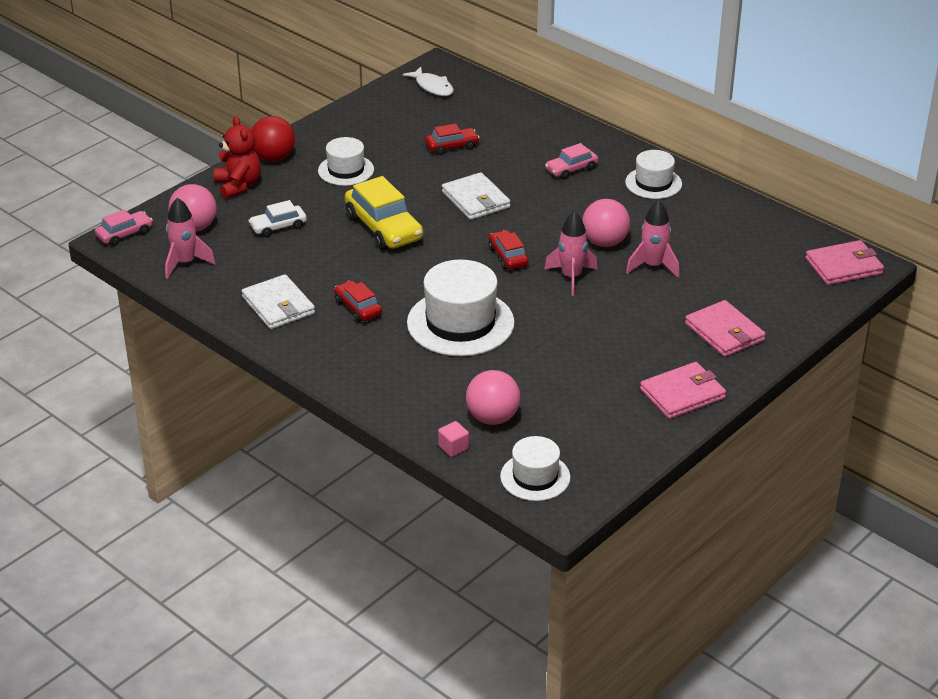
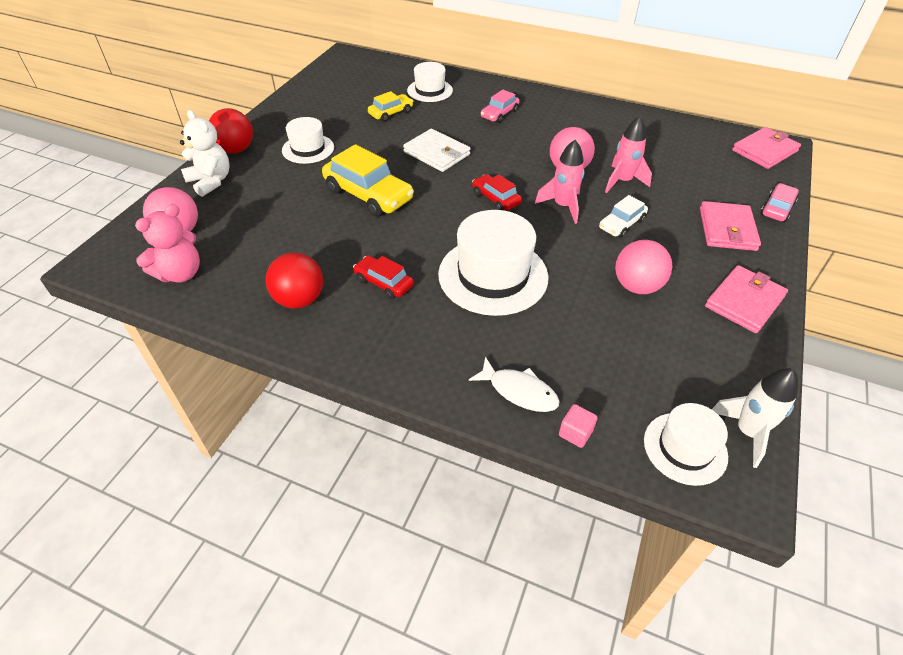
camera: 20 degrees left, 10 degrees up
pink car [95,209,153,246] -> pink car moved to [761,183,799,222]
pink rocket [165,198,215,279] -> pink teddy bear [135,204,200,283]
red teddy bear [214,116,261,199] -> white teddy bear [180,110,230,197]
white wallet [242,274,315,329] -> red ball [266,252,323,308]
white car [248,200,307,237] -> white car moved to [599,195,648,238]
white fish [403,67,454,96] -> white fish moved to [469,357,560,412]
red car [425,123,479,155] -> yellow car [368,91,413,122]
pink ball [466,370,521,425] -> pink ball moved to [615,240,672,294]
white hat [625,150,682,199] -> white hat moved to [407,62,453,102]
pink wallet [685,300,766,357] -> pink wallet turned 60 degrees clockwise [700,201,761,251]
none -> white rocket [712,368,798,468]

